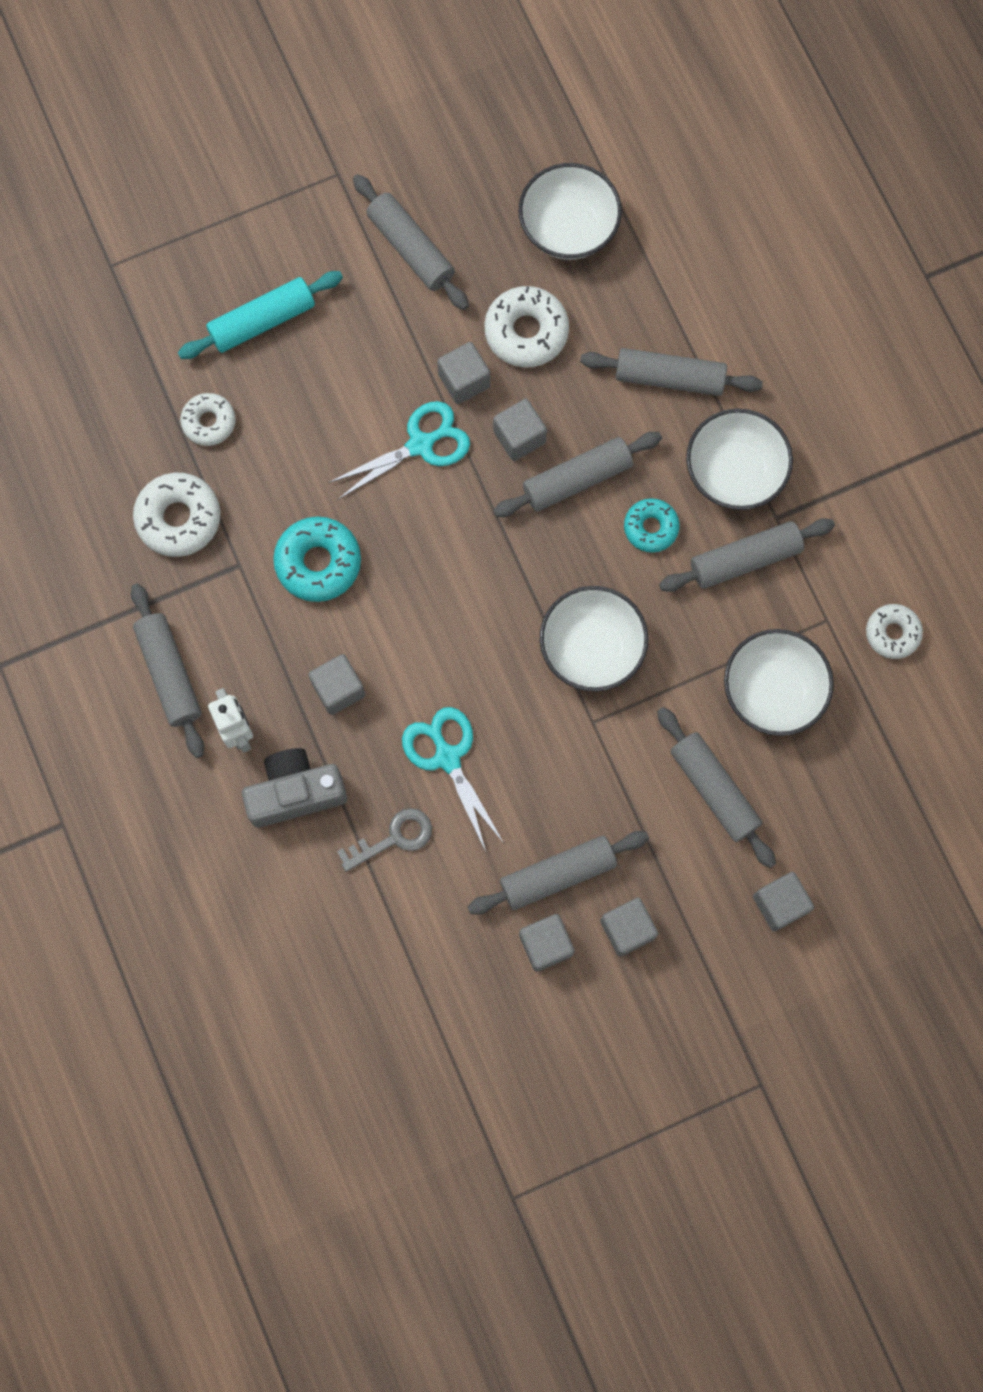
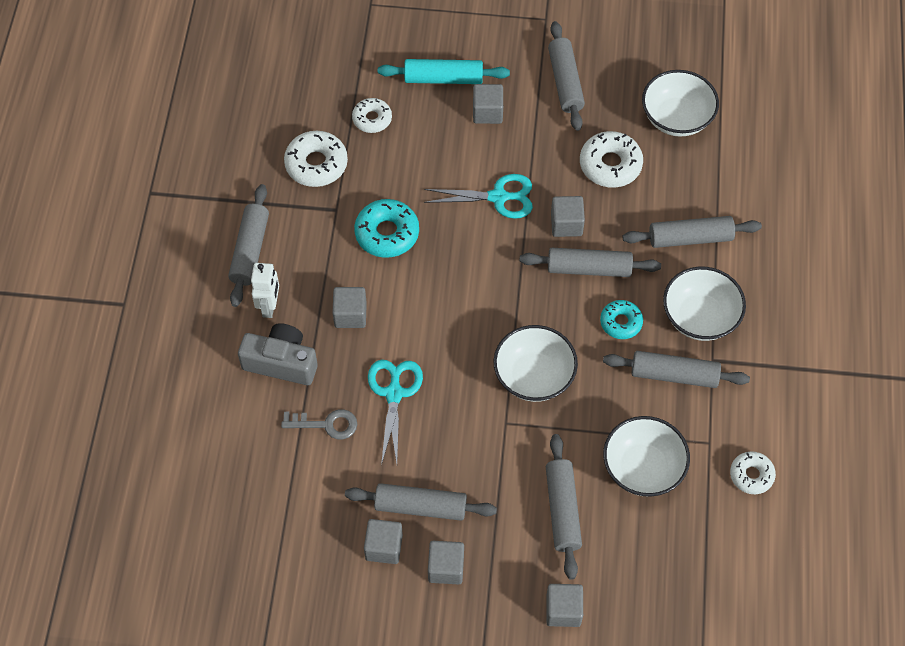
camera: 30 degrees right, 15 degrees down
grey cube [437,342,490,404] -> grey cube moved to [473,84,503,124]
grey rolling pin [580,348,763,396] -> grey rolling pin turned 45 degrees counterclockwise [623,216,762,248]

